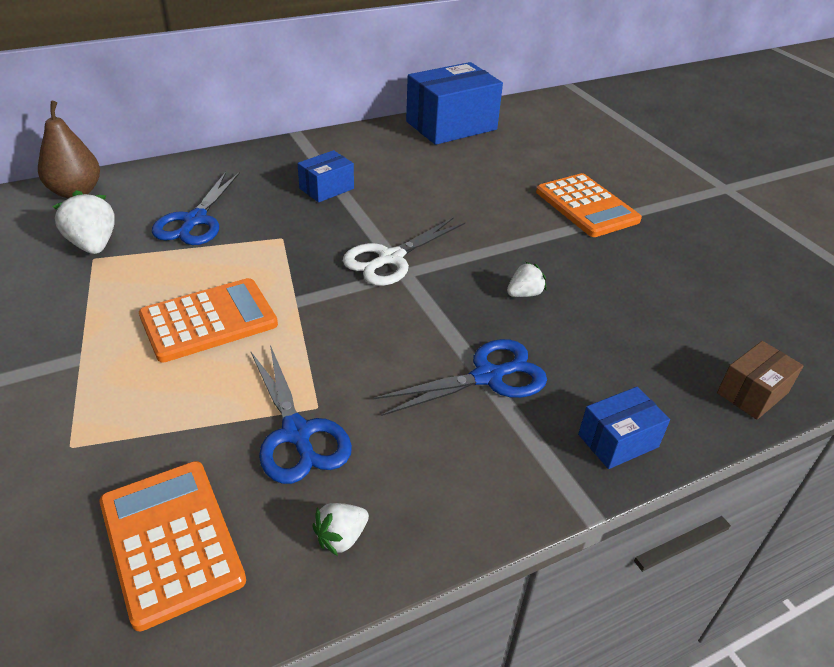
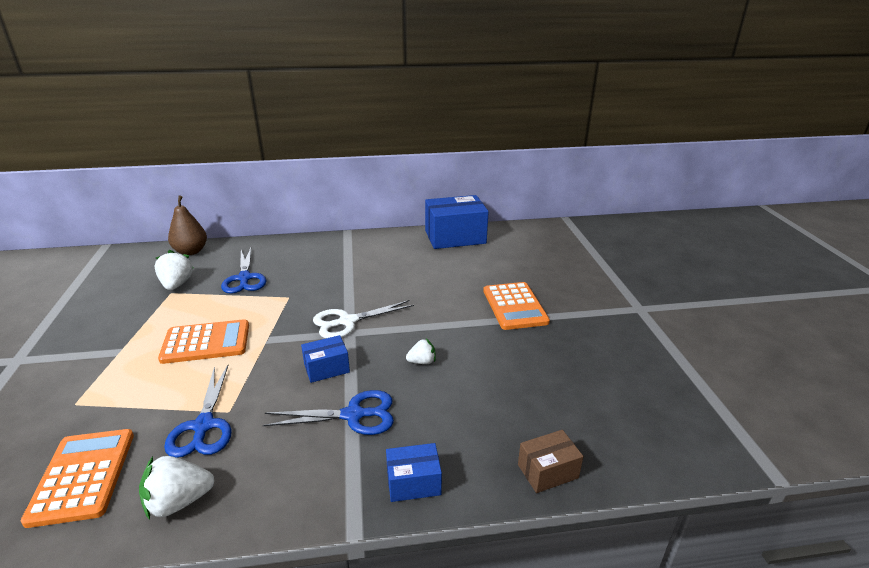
camera: 20 degrees right, 10 degrees down
blue scissors [152,172,240,245] -> blue scissors turned 45 degrees counterclockwise [221,248,267,294]
blue box [297,150,354,202] -> blue box moved to [301,335,350,383]
white strawberry [312,503,369,556] -> white strawberry [139,456,215,520], size x1.67

